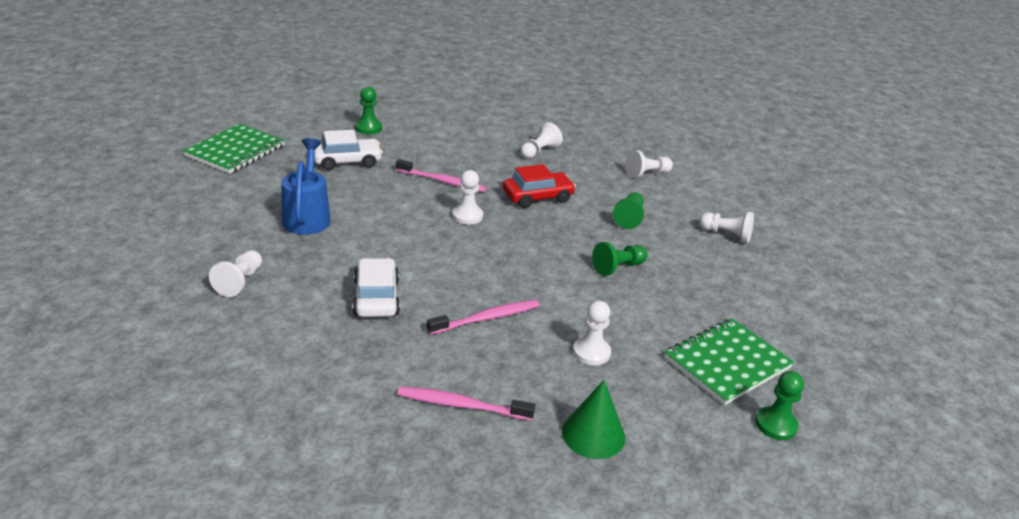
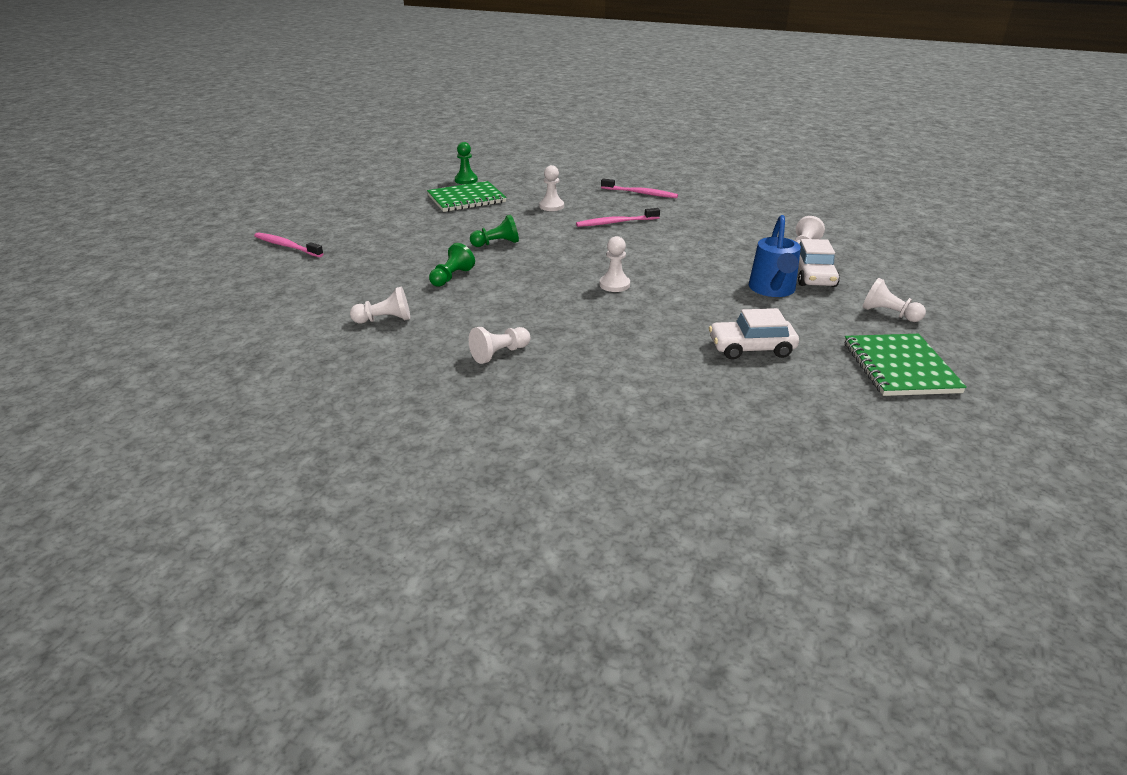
camera: 165 degrees left, 0 degrees up
green notebook [183,124,285,174] -> green notebook turned 45 degrees counterclockwise [844,334,967,396]
white car [353,258,400,317] -> white car moved to [798,239,840,287]
green pawn [355,87,382,134] -> none
pink toothbrush [396,159,487,192] -> pink toothbrush moved to [254,232,324,257]
red car [503,164,576,208] -> none
green cone [562,380,625,459] -> none
white pawn [699,212,754,243] -> white pawn moved to [863,278,926,322]

